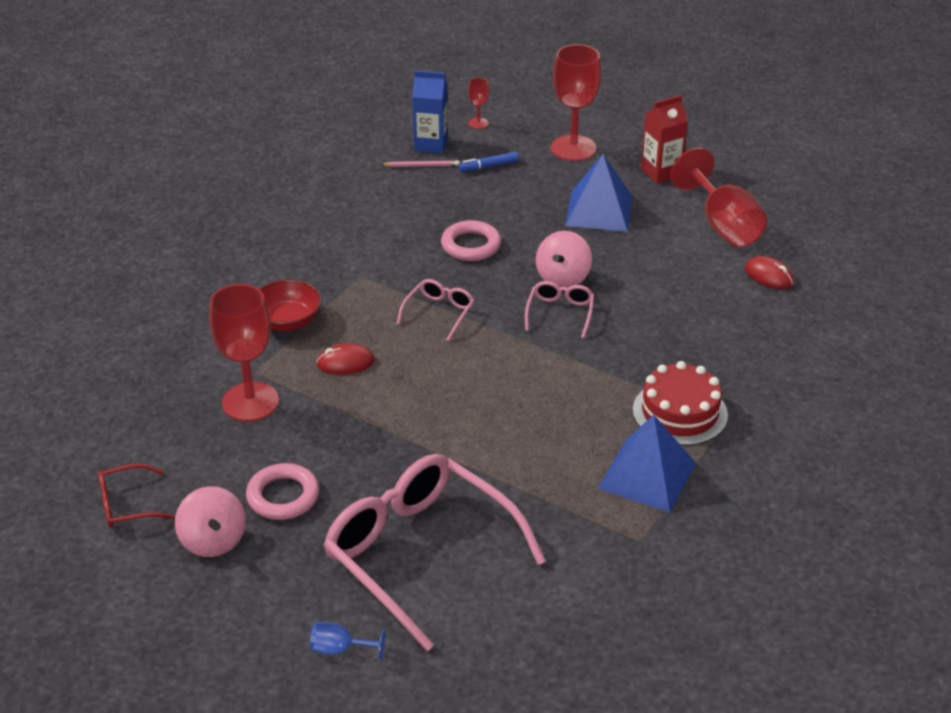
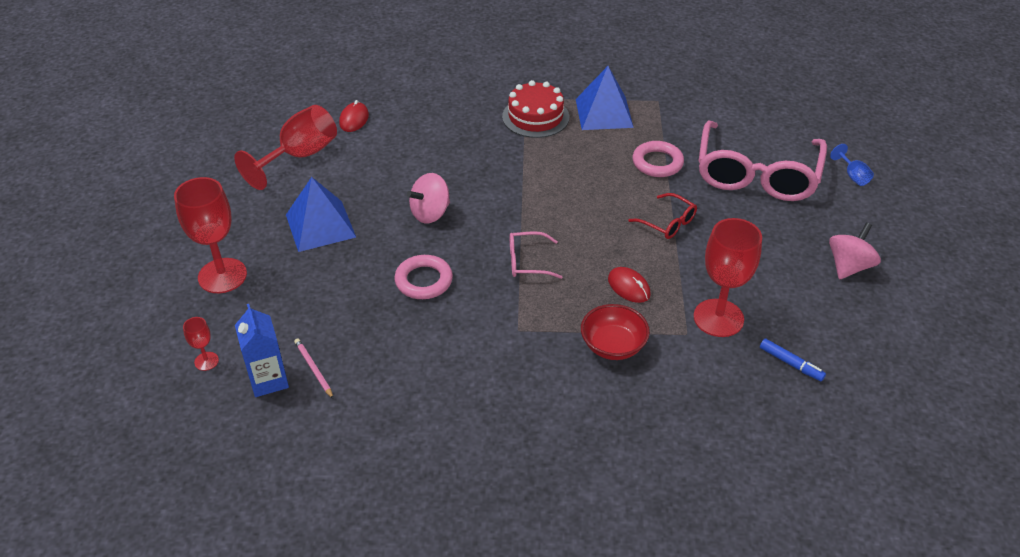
camera: 120 degrees left, 5 degrees up
red glasses [98,464,174,528] -> red glasses moved to [628,193,697,239]
pink ring [246,463,319,520] -> pink ring moved to [632,141,684,177]
blue marker [458,152,519,172] -> blue marker moved to [760,339,826,381]
pink glasses [525,281,594,338] -> none
pink spinning top [536,231,592,288] -> pink spinning top turned 150 degrees clockwise [407,173,450,223]
red carton [641,95,688,183] -> none

